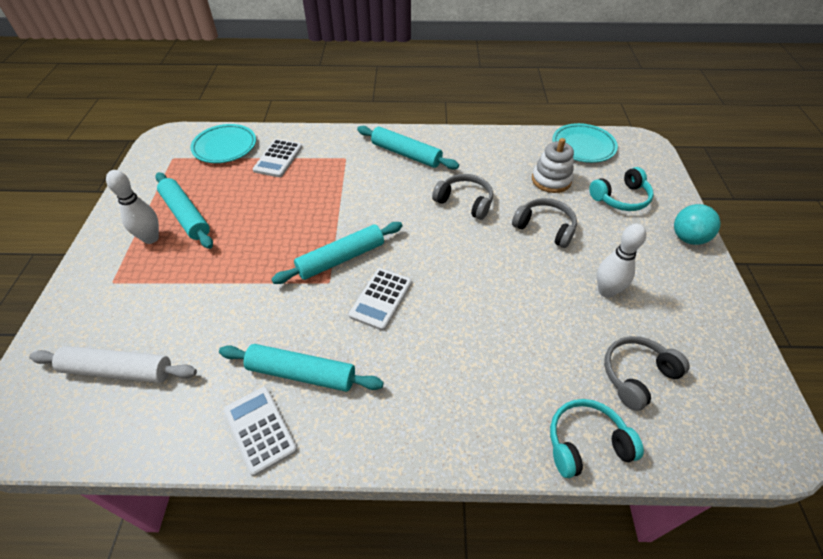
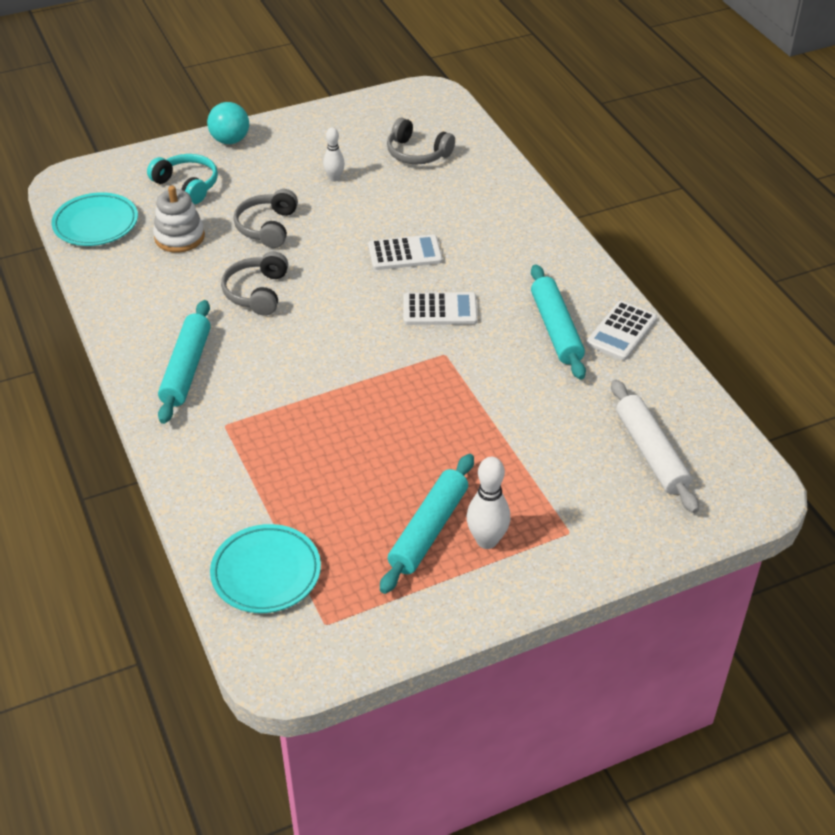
camera: 115 degrees left, 5 degrees down
white calculator [253,139,302,177] -> white calculator moved to [368,235,443,270]
turquoise rolling pin [272,222,403,284] -> none
turquoise headphones [550,399,644,478] -> none
white bowling pin [597,224,646,298] -> white bowling pin [323,127,345,182], size x0.65

